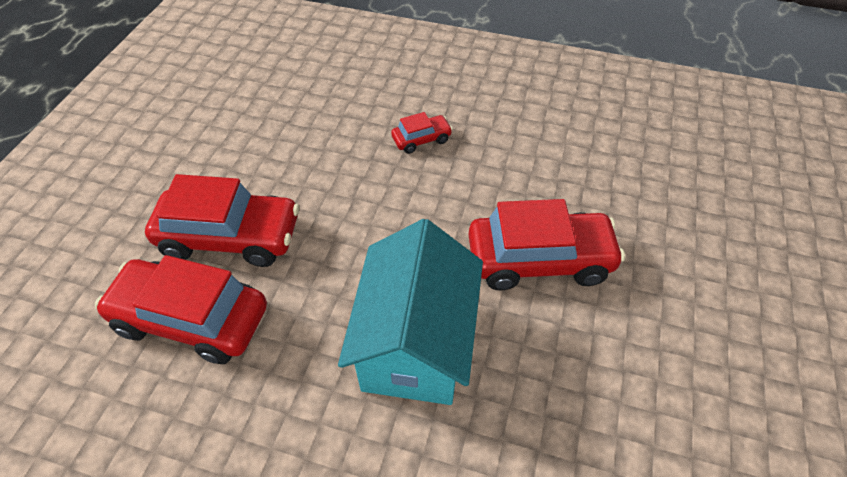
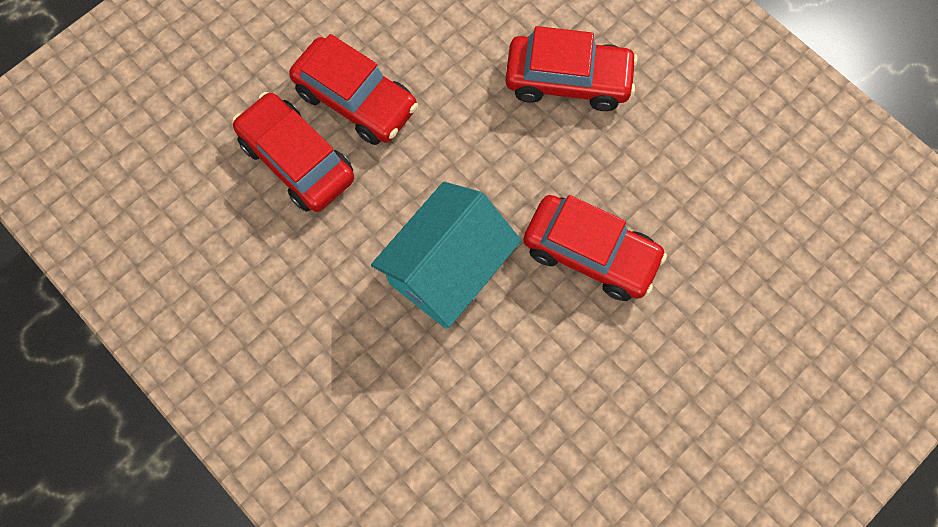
camera: 30 degrees right, 20 degrees up
red car [391,112,453,154] -> red car [505,26,638,111], size x2.09

